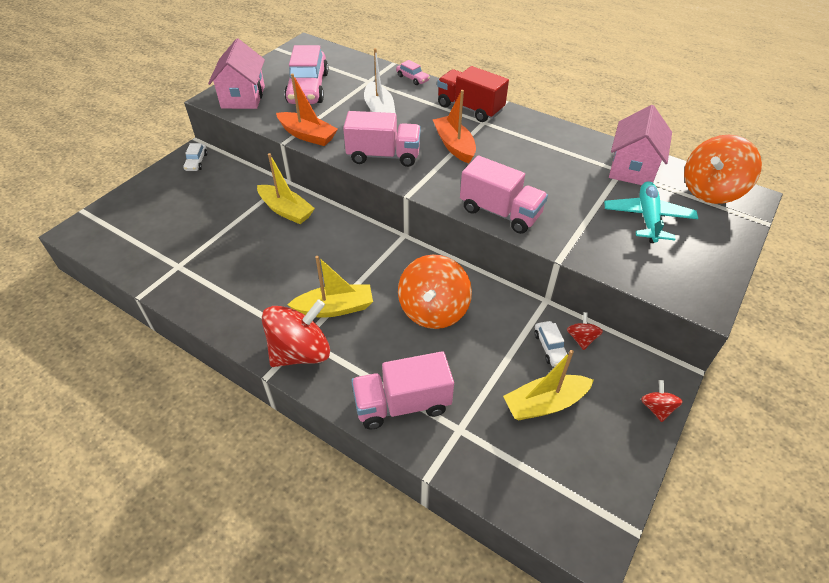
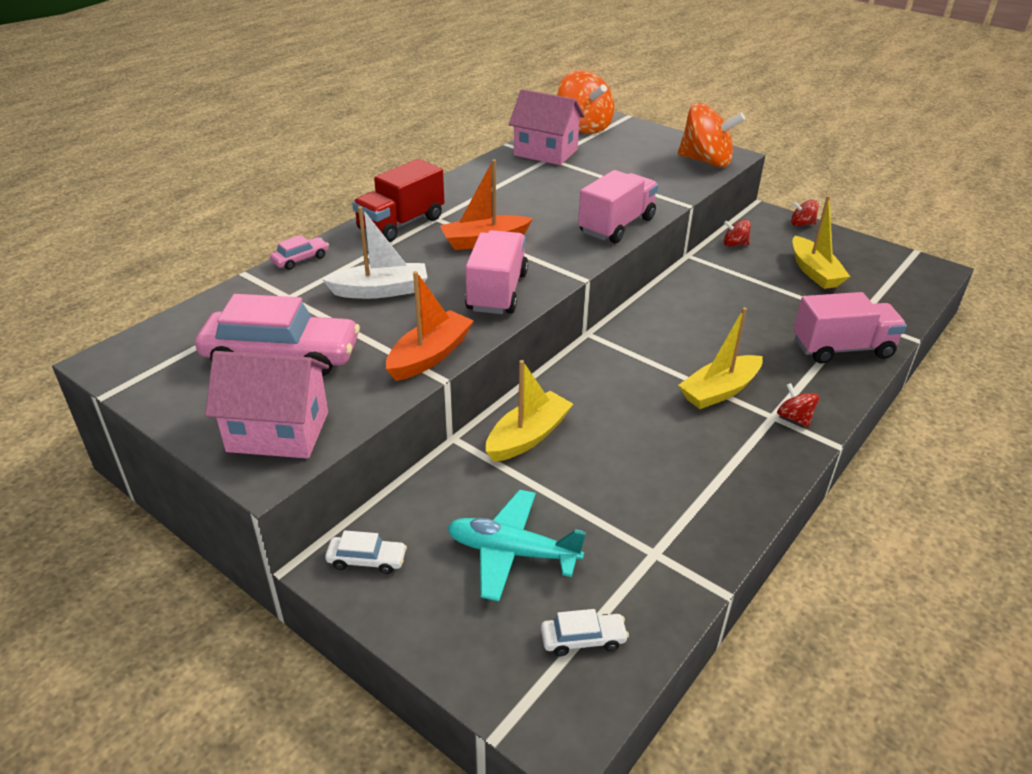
camera: 85 degrees left, 10 degrees down
red spinning top [262,299,330,367] -> red spinning top [777,383,819,427], size x0.46
yellow boat [287,256,373,318] -> yellow boat turned 120 degrees counterclockwise [678,307,763,409]
pink truck [351,351,454,430] -> pink truck turned 90 degrees counterclockwise [793,292,907,364]
orange spinning top [398,254,472,329] -> orange spinning top moved to [678,103,745,168]
white car [534,321,568,367] -> white car moved to [541,609,629,656]
turquoise plane [604,181,698,243] -> turquoise plane moved to [447,490,586,601]

